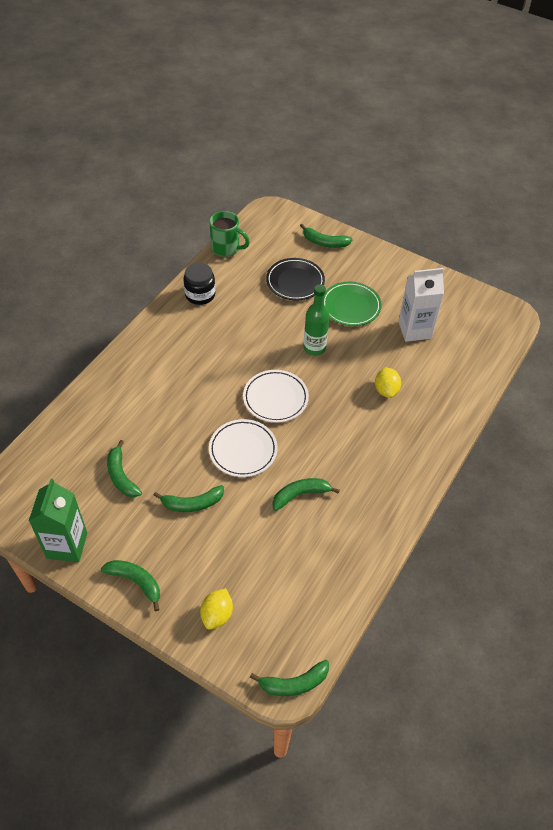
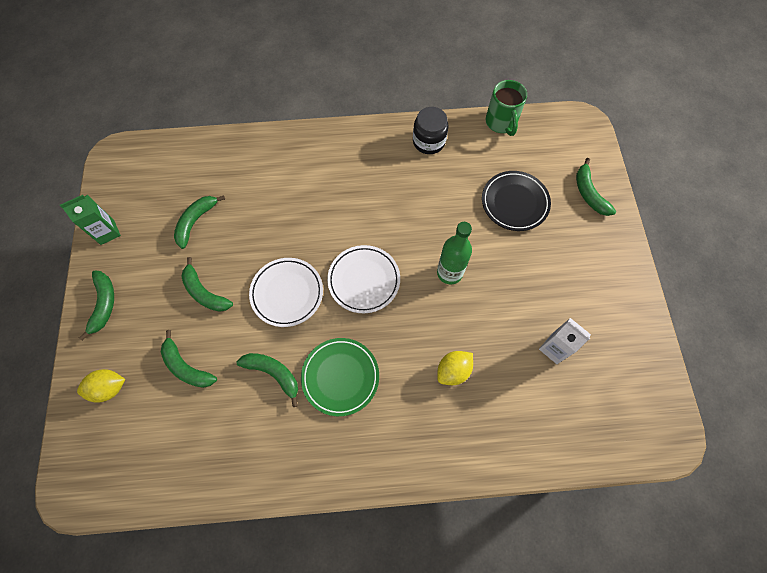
camera: 55 degrees right, 15 degrees up
green carton [29,479,87,562] -> green carton [60,195,121,245], size x0.66
green banana [250,660,329,696] -> green banana moved to [161,330,217,388]
green plate [324,282,382,326] -> green plate moved to [301,338,379,416]
white carton [398,268,444,342] -> white carton [539,318,591,364], size x0.66

